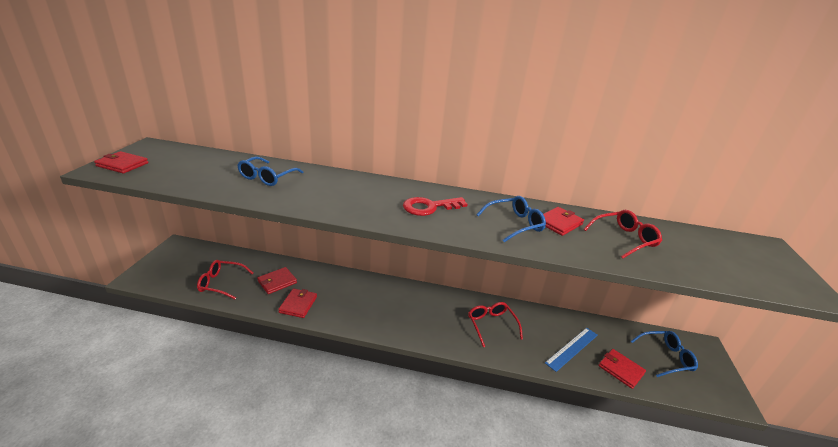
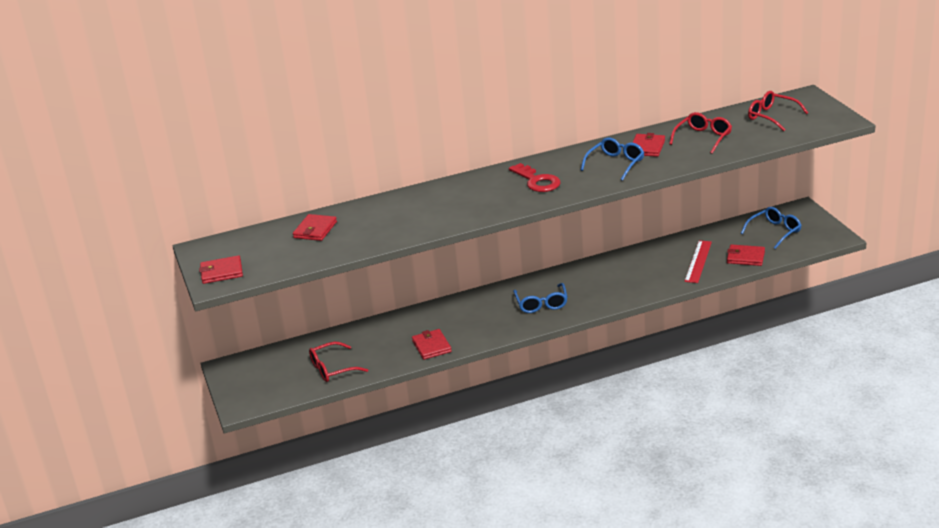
camera: 25 degrees left, 0 degrees up
blue glasses [237,157,303,186] -> blue glasses moved to [513,283,568,313]
red wallet [257,267,297,294] -> red wallet moved to [293,214,337,241]
red key [403,197,467,216] -> red key turned 75 degrees counterclockwise [509,163,561,192]
red glasses [468,302,523,347] -> red glasses moved to [748,91,808,131]
blue ruler [545,328,598,372] -> red ruler [684,240,712,283]

